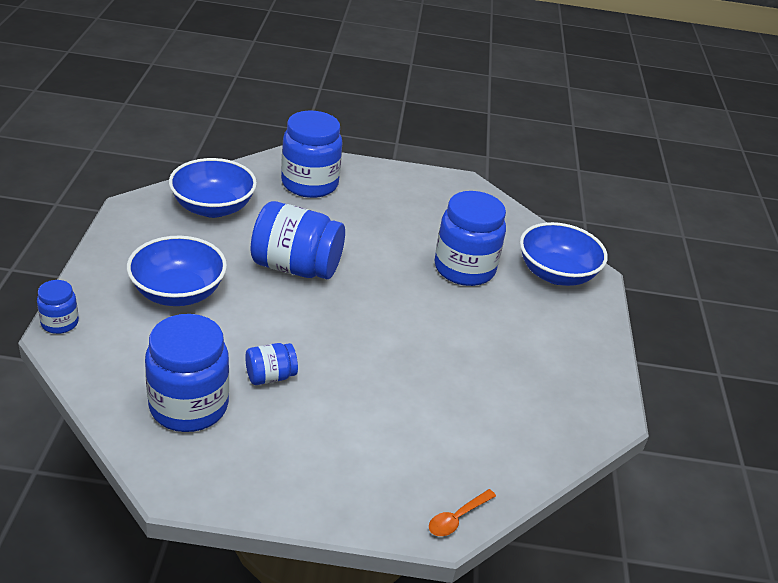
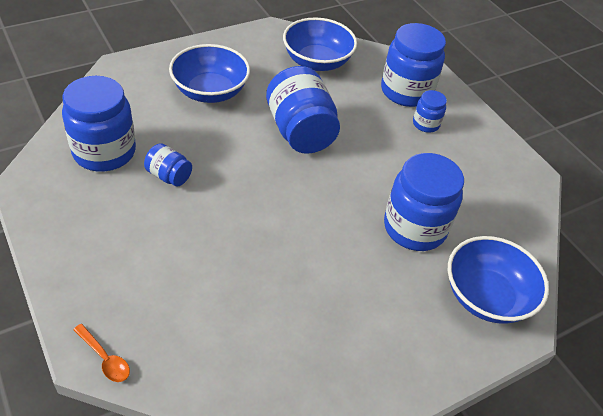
camera: 55 degrees right, 10 degrees up
blue jar [37,280,79,334] -> blue jar moved to [413,90,447,133]
orange spoon [429,489,496,536] -> orange spoon turned 150 degrees counterclockwise [73,324,130,382]

